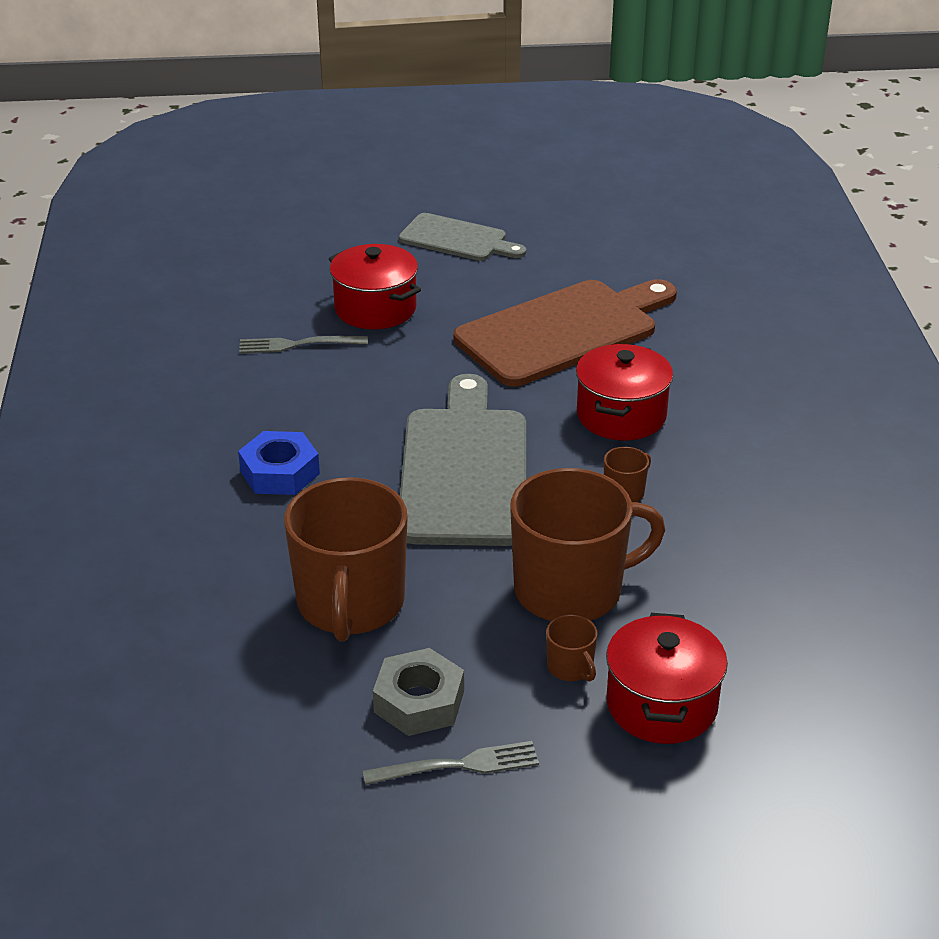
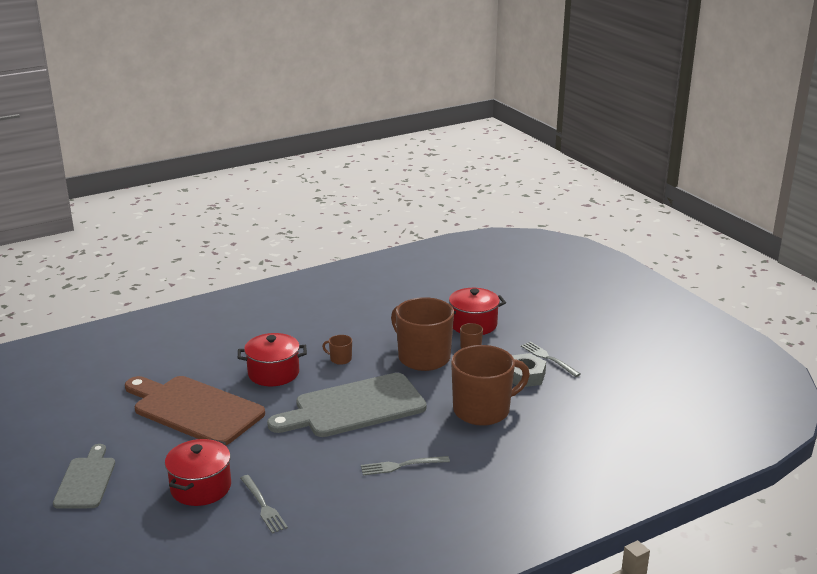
camera: 115 degrees left, 10 degrees down
blue nut [238,431,320,495] -> grey fork [361,456,450,476]

